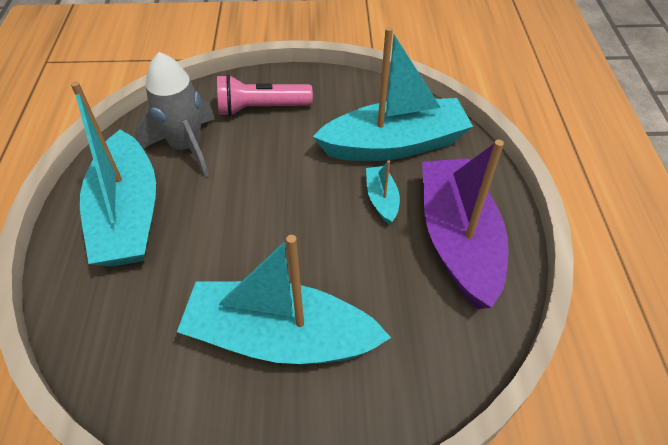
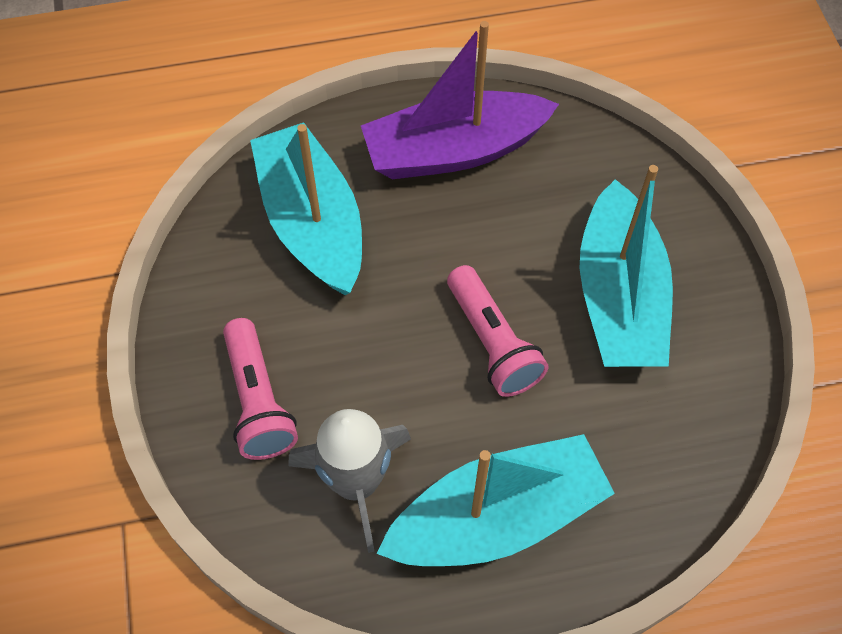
camera: 100 degrees left, 10 degrees up
turquoise boat [366,160,400,225] -> none
none -> pink flashlight [447,265,549,397]

